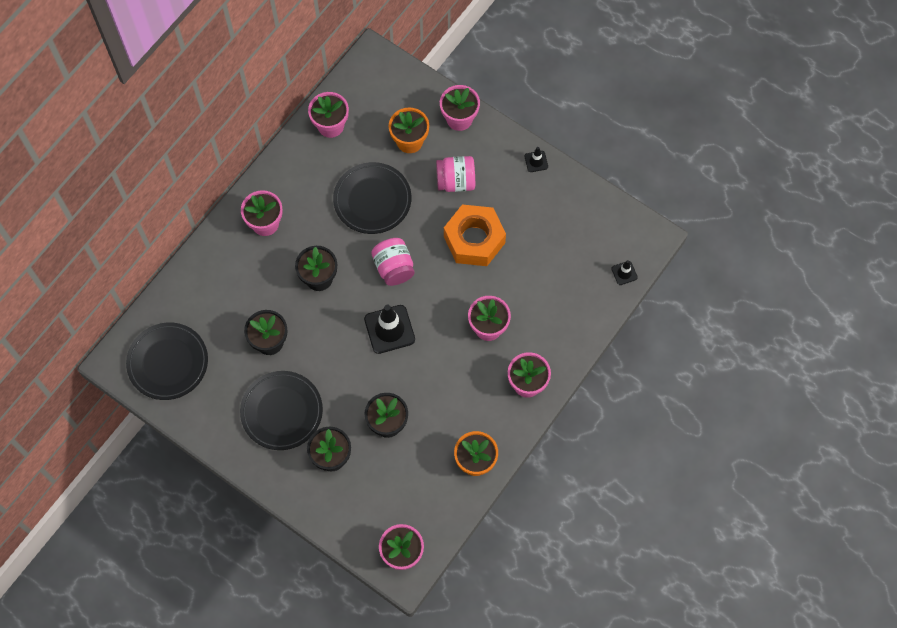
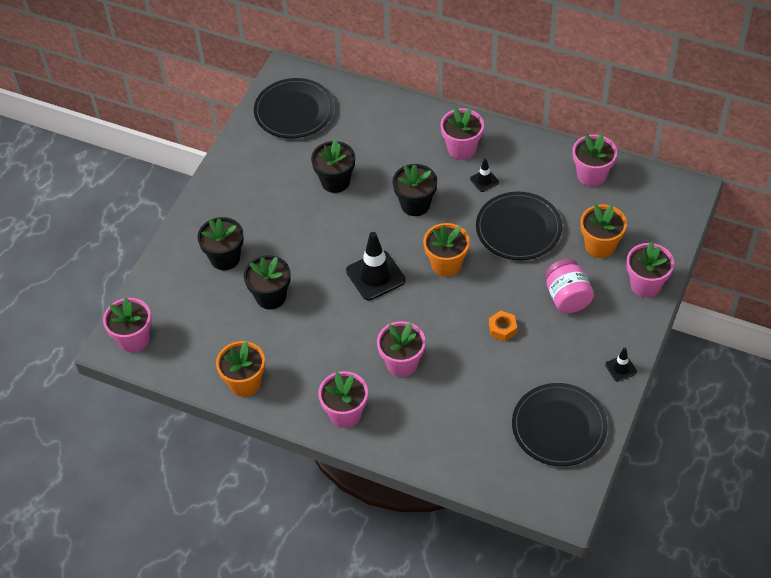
camera: 80 degrees right, 15 degrees down
black plate [240,371,323,450] -> black plate moved to [512,383,608,466]
pink jar [371,238,415,286] -> orange flower pot [423,223,470,277]
orange nut [444,204,506,266] -> orange nut [489,311,517,341], size x0.42
black traffic cone [611,260,638,285] -> black traffic cone moved to [470,158,499,192]

